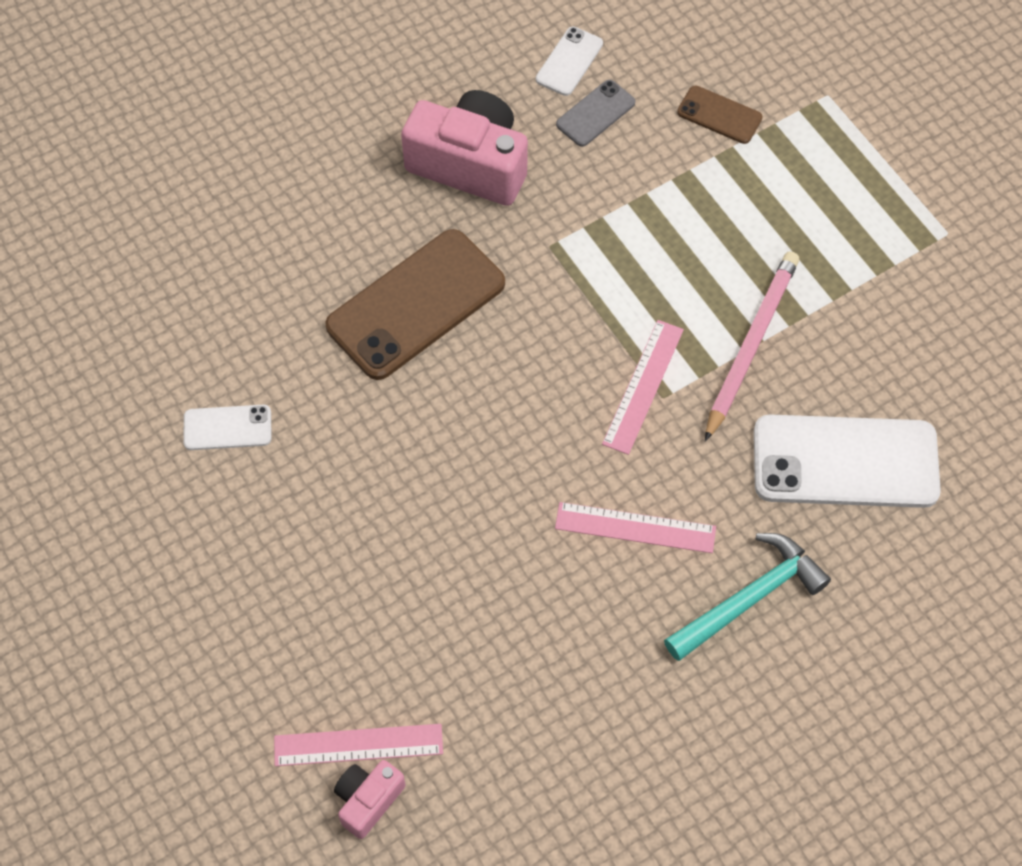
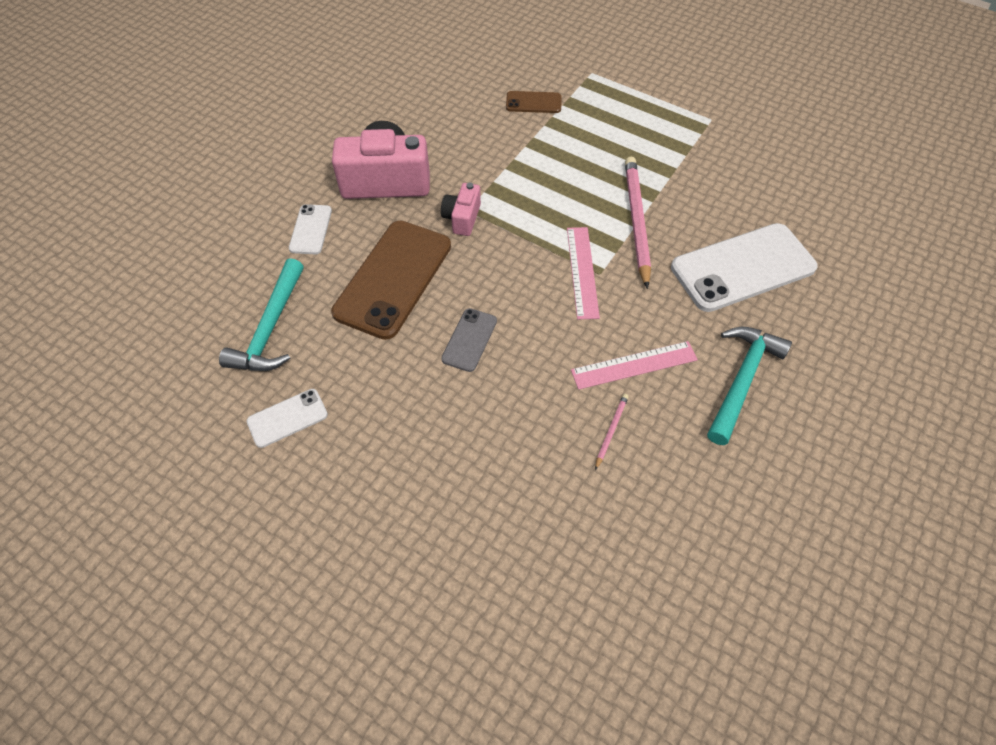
camera: 25 degrees left, 5 degrees down
pink ruler [274,724,443,766] -> none
pink camera [334,760,406,839] -> pink camera moved to [441,183,481,236]
white phone [536,27,603,96] -> white phone moved to [289,204,332,254]
grey phone [556,80,635,147] -> grey phone moved to [441,308,497,372]
none -> turquoise hammer [219,258,304,371]
none -> pink pencil [595,394,629,470]

